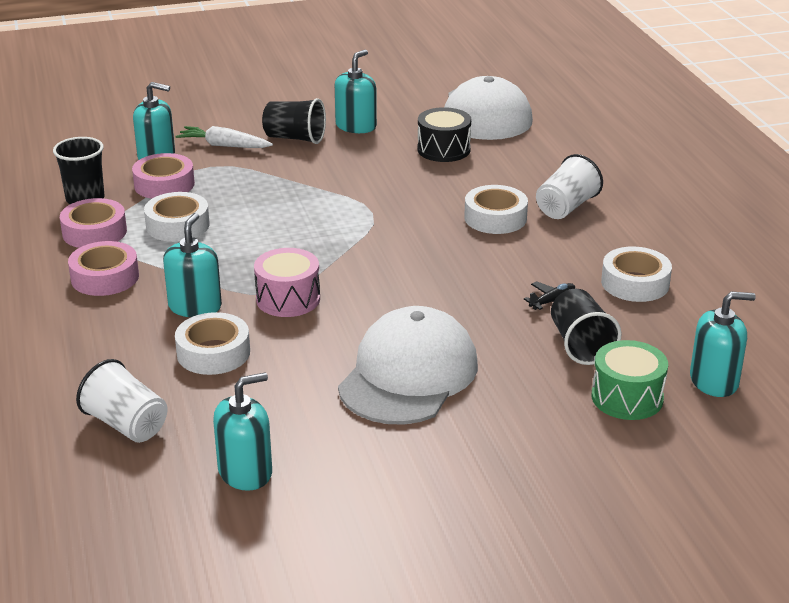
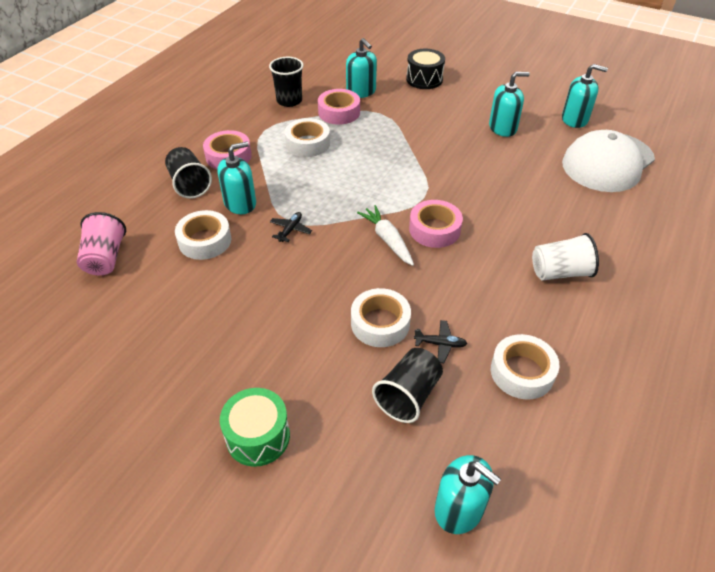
camera: 45 degrees right, 15 degrees up
pink tape [60,198,127,248] -> pink tape moved to [409,200,463,248]
white cup [76,359,168,443] -> pink cup [77,212,126,275]
white carrot [176,126,273,148] -> white carrot moved to [357,205,414,266]
turquoise soap dispenser [213,373,272,491] -> turquoise soap dispenser moved to [562,64,608,128]
pink drum [254,248,320,317] -> black plane [270,212,312,242]
black cup [262,98,326,144] -> black cup moved to [165,147,212,199]
white cap [338,306,478,424] -> none
black drum [417,107,471,162] -> black drum moved to [406,49,445,89]
white tape [464,185,528,234] -> white tape moved to [351,288,411,347]
green drum [592,340,668,420] -> green drum moved to [220,388,290,467]

